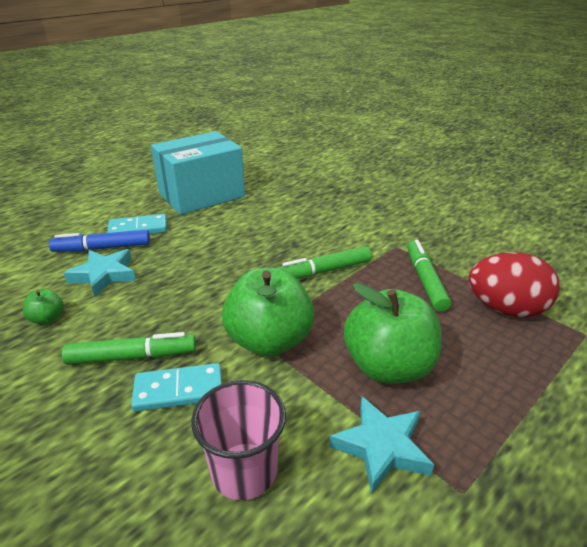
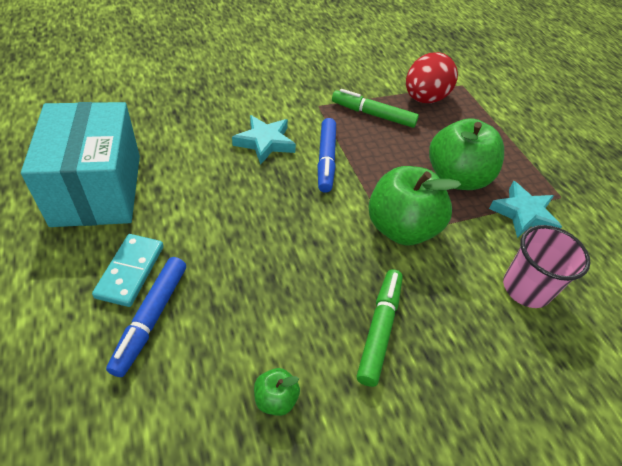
camera: 70 degrees left, 15 degrees up
turquoise star [64,249,136,297] -> turquoise star moved to [232,115,296,165]
turquoise domino [131,363,222,412] -> none
green marker [277,246,372,279] -> blue marker [318,118,336,193]

